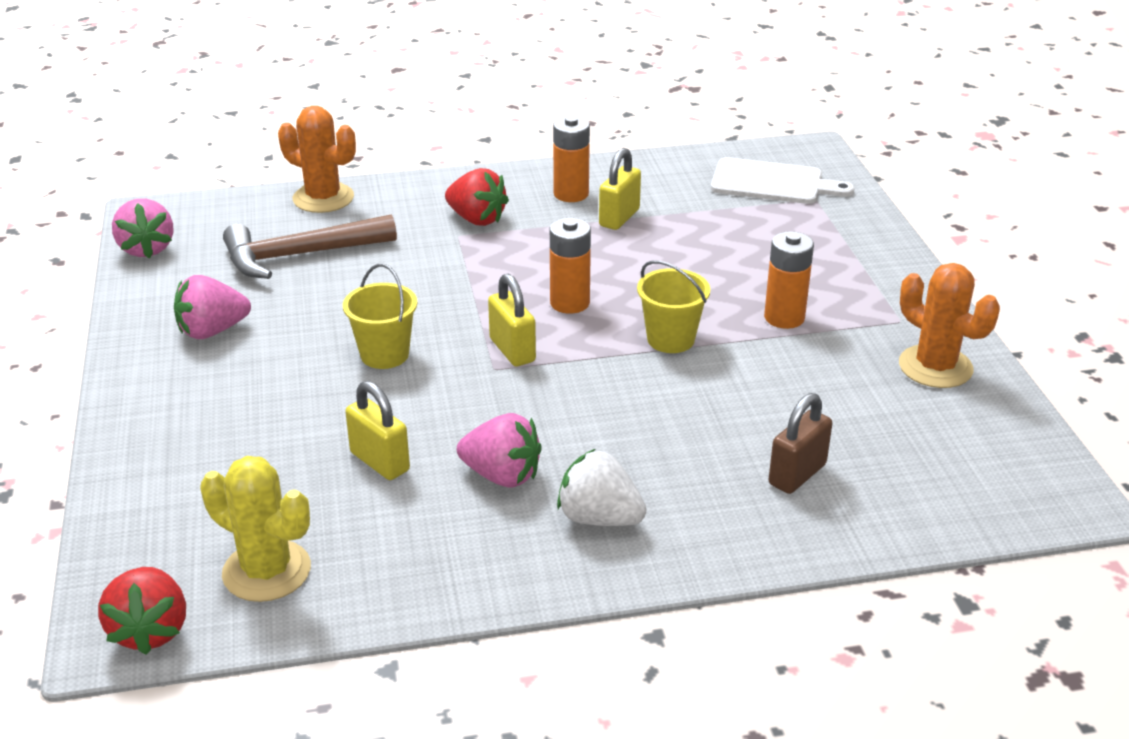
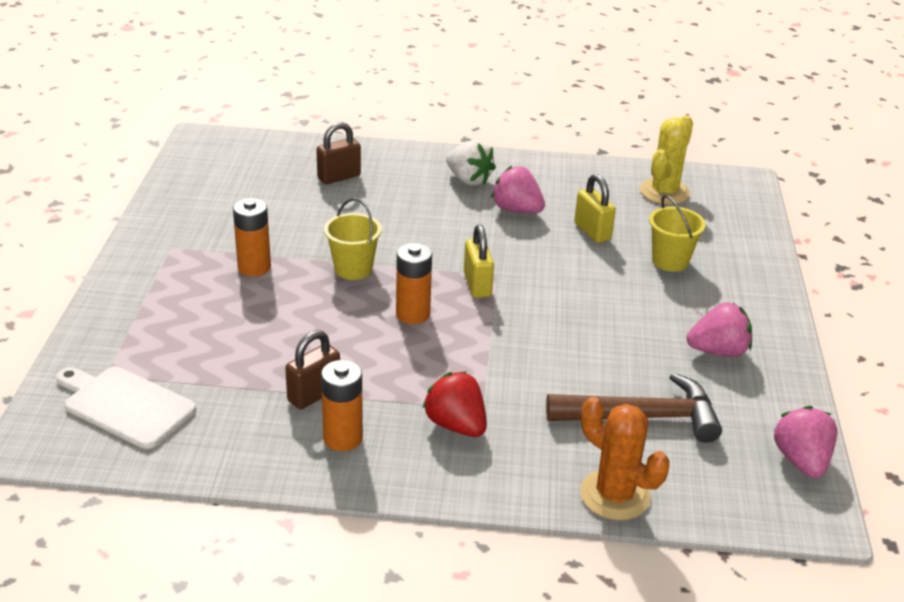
camera: 165 degrees left, 0 degrees up
red strawberry [98,567,186,655] -> none
yellow cactus [200,456,311,602] -> yellow cactus turned 75 degrees clockwise [640,115,693,205]
yellow bucket [343,264,417,369] -> yellow bucket moved to [649,195,706,272]
yellow padlock [599,148,641,230] -> brown padlock [285,330,340,409]
orange cactus [899,263,1000,388] -> none

